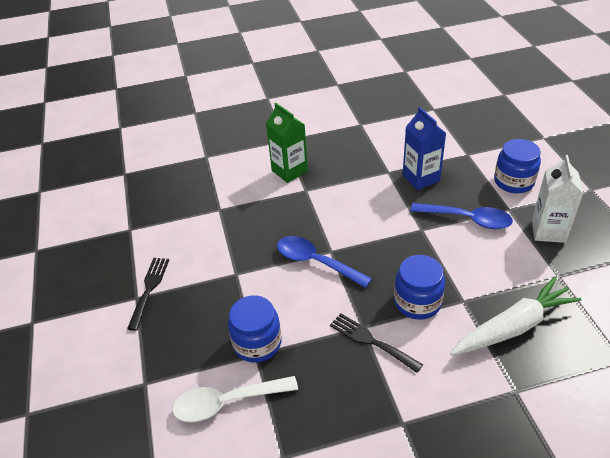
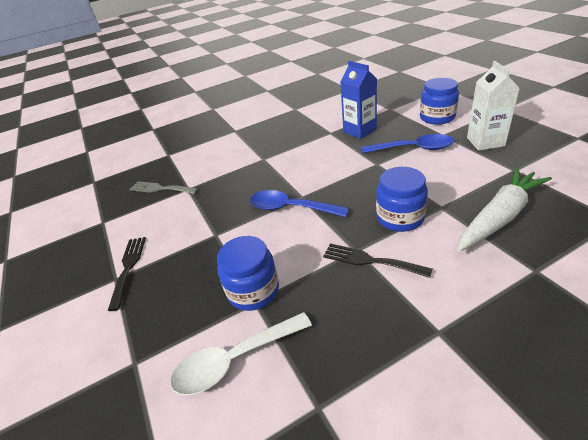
camera: 10 degrees left, 5 degrees down
green carton [266,103,308,183] -> none
none -> grey fork [129,181,198,194]

